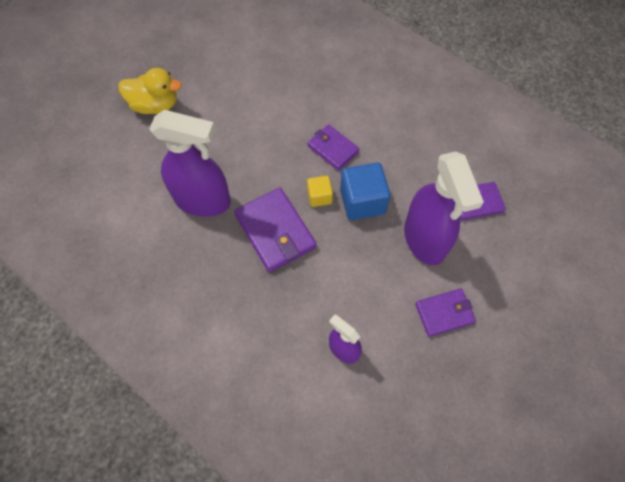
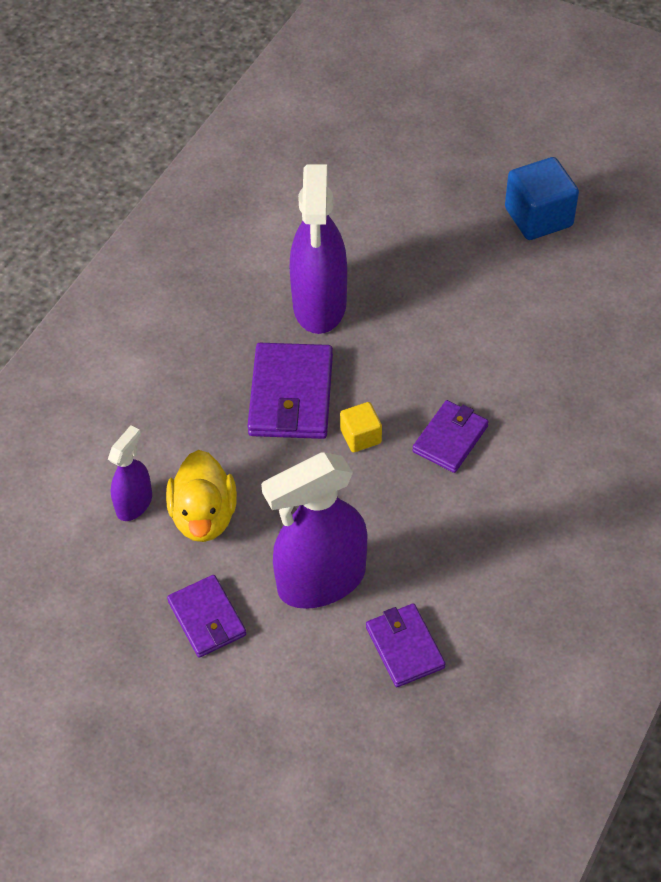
camera: 80 degrees right, 10 degrees down
yellow duck [118,68,182,114] -> yellow duck moved to [166,450,237,542]
purple wallet [234,188,316,272] -> purple wallet turned 45 degrees counterclockwise [247,343,333,439]
blue cube [340,163,391,220] -> blue cube moved to [505,157,579,240]

